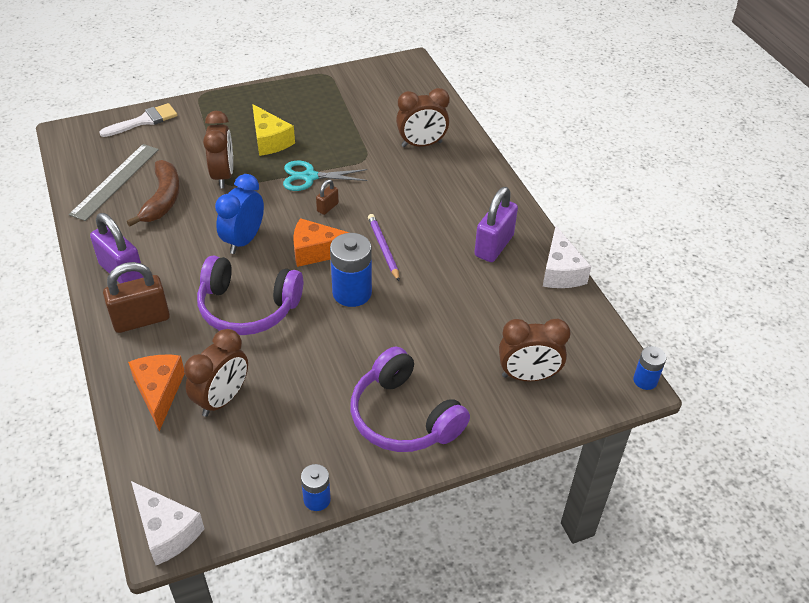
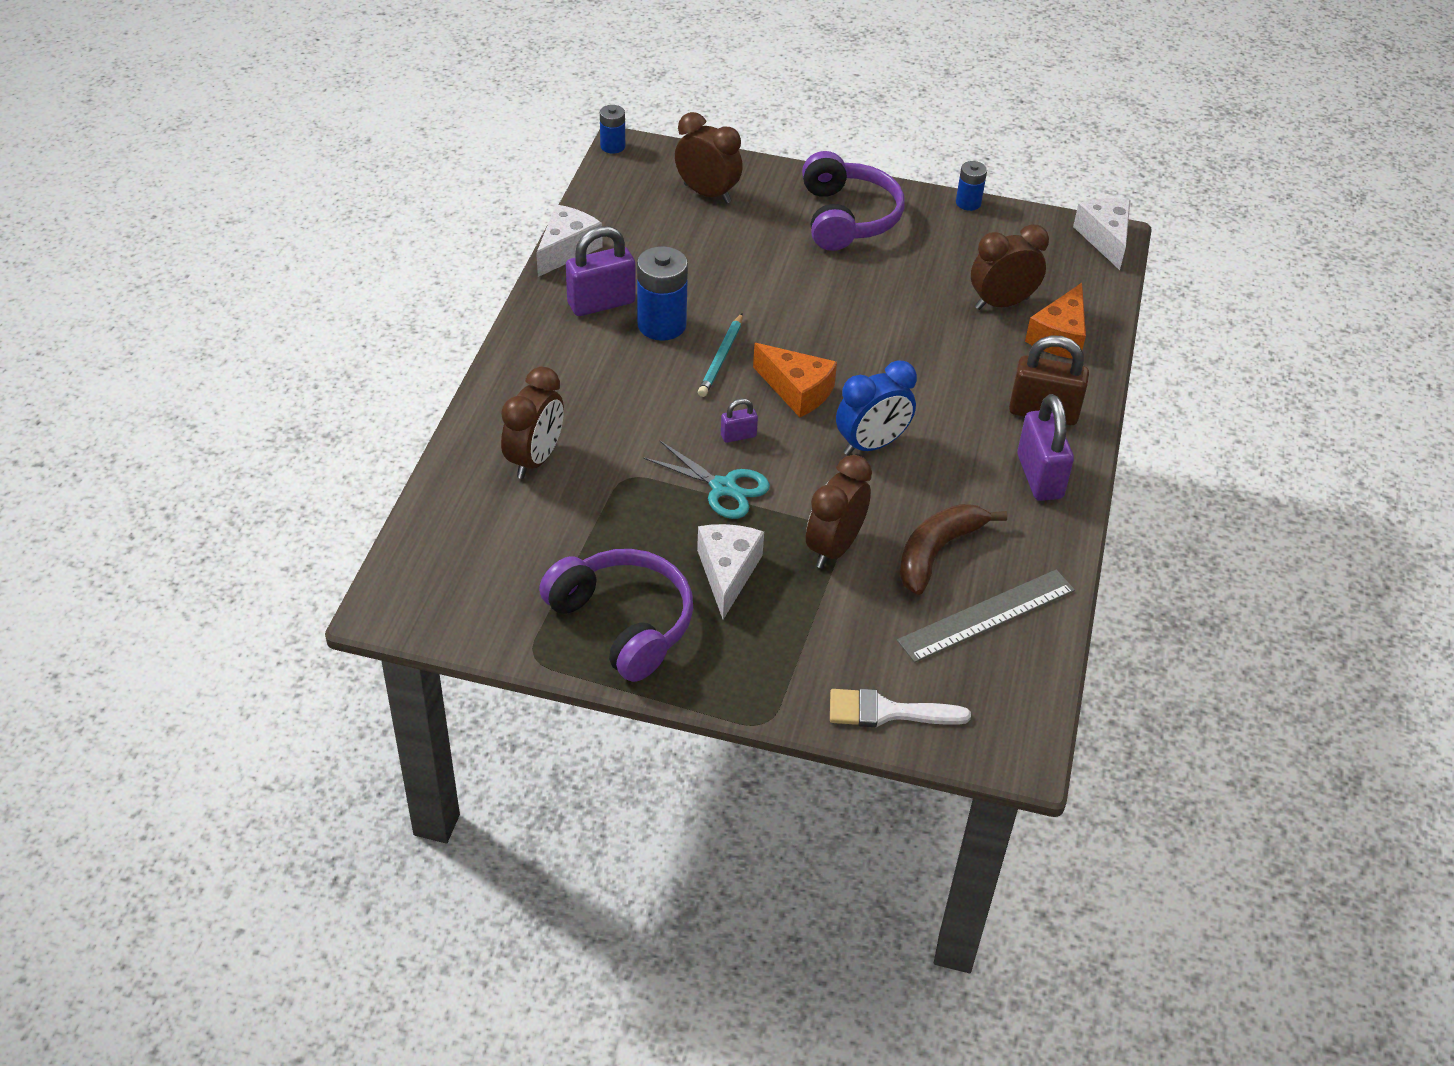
camera: 145 degrees left, 0 degrees up
purple headphones [197,255,303,335] -> purple headphones moved to [539,549,693,682]
yellow cheese [252,104,295,156] -> white cheese [697,524,764,619]
brown padlock [316,180,339,215] -> purple padlock [721,399,758,443]
blue battery [330,233,372,307] -> blue battery moved to [637,246,688,341]
purple pencil [368,214,400,282] -> turquoise pencil [698,313,743,397]
brown clock [396,88,450,147] -> brown clock turned 90 degrees clockwise [501,367,564,479]

